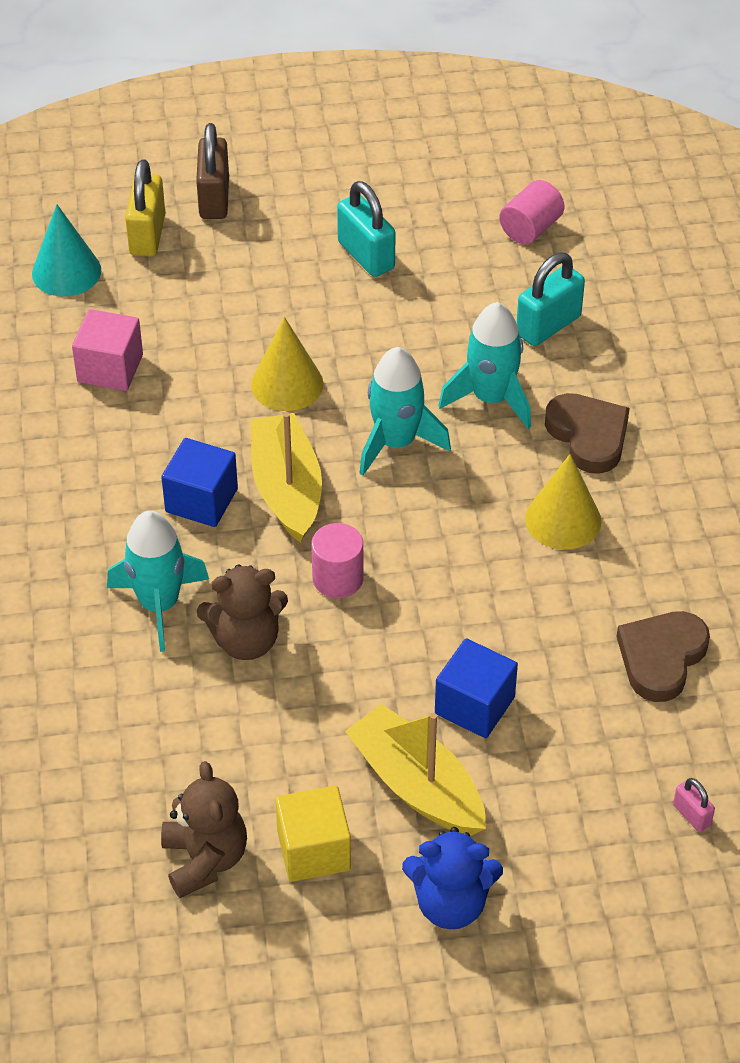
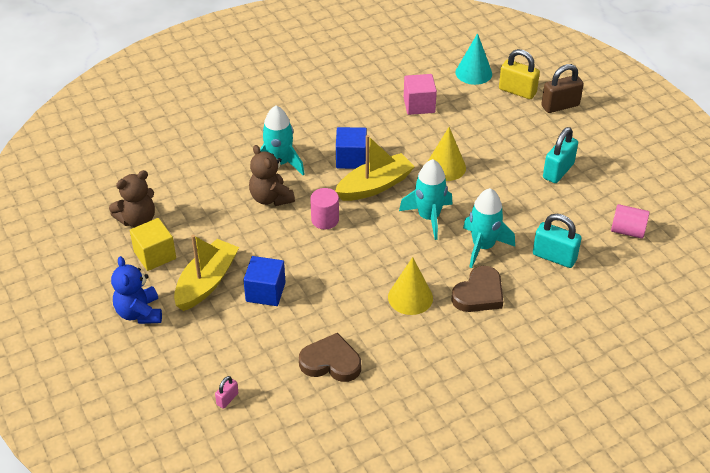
camera: 70 degrees right, 5 degrees down
yellow padlock [125,159,165,257] -> yellow padlock turned 45 degrees clockwise [499,49,540,99]

